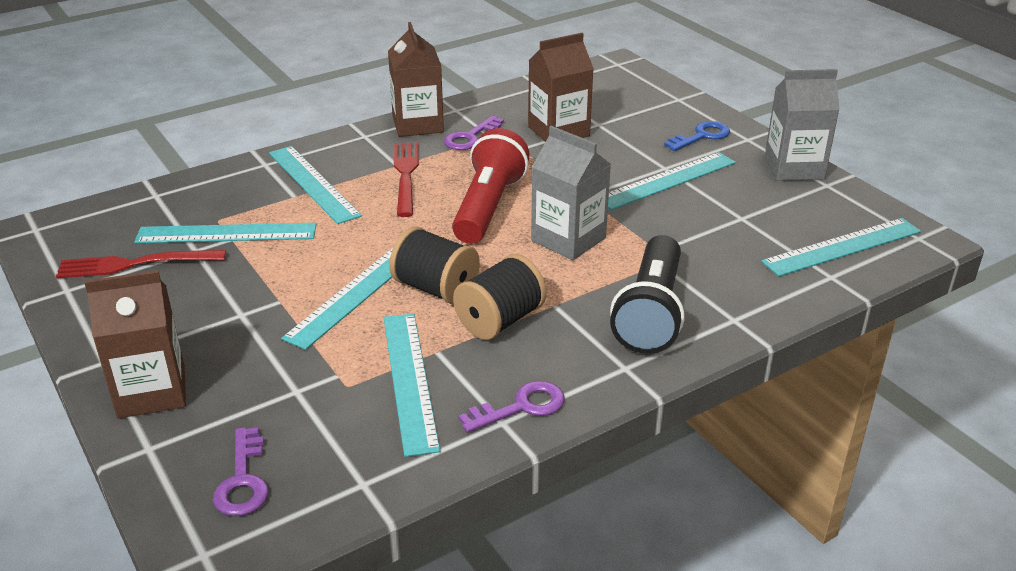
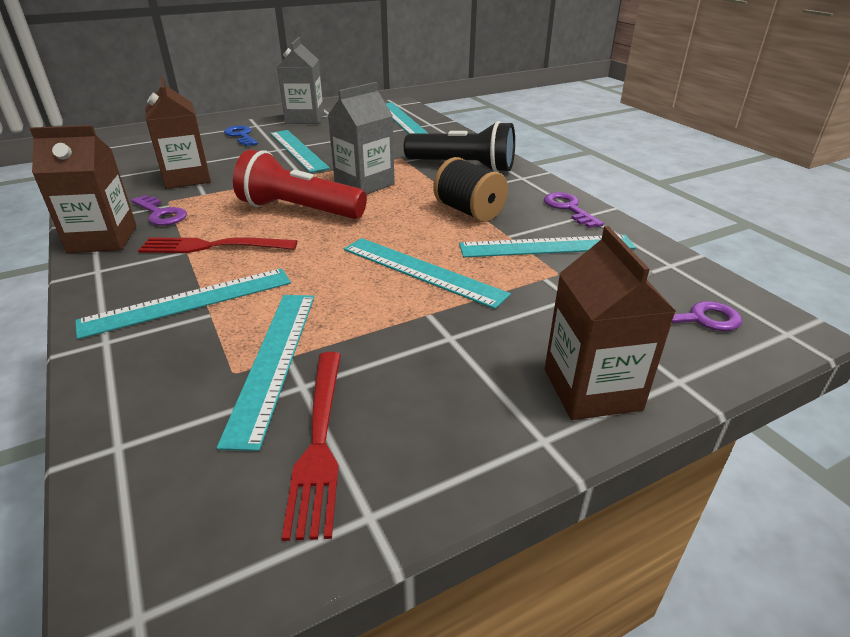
camera: 85 degrees left, 0 degrees up
black spool [389,226,480,304] -> none

